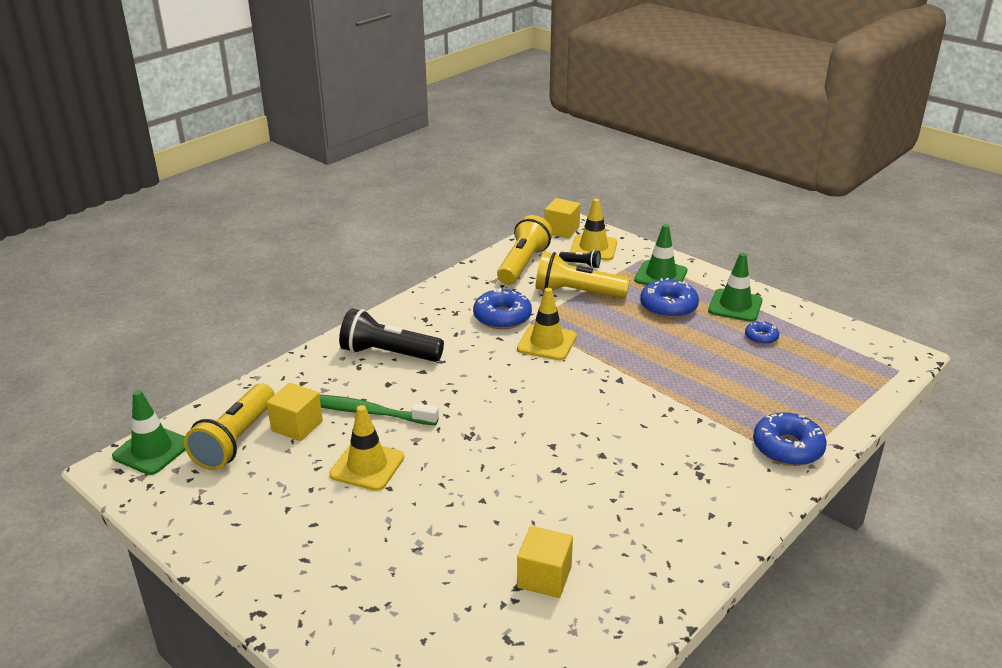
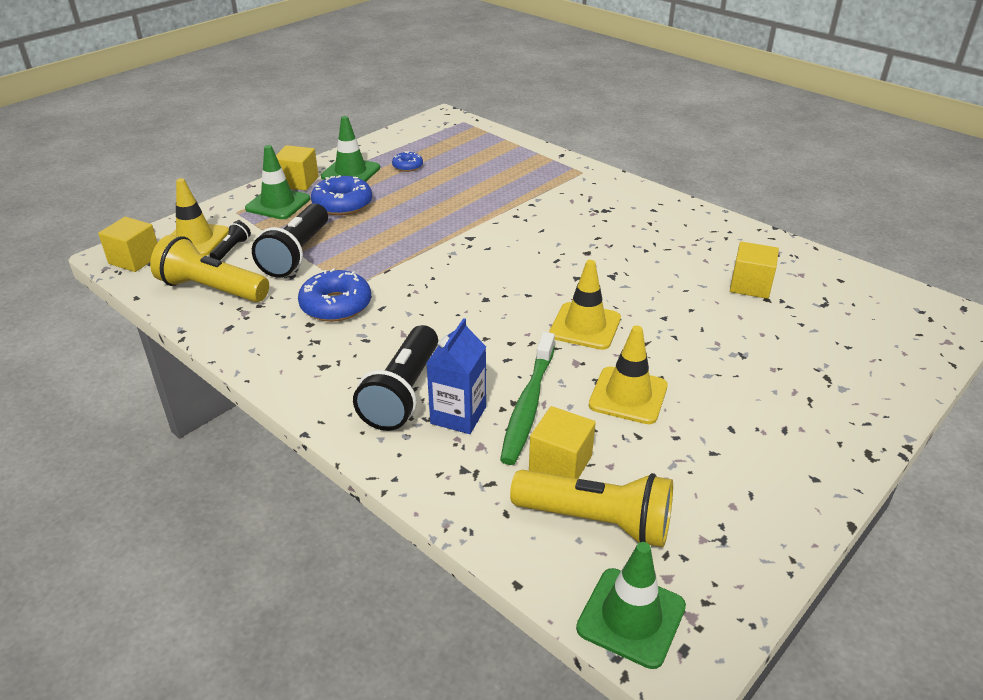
camera: 90 degrees left, 5 degrees up
yellow traffic cone [517,288,577,360] -> yellow traffic cone moved to [549,260,621,350]
yellow flashlight [536,252,630,299] -> black flashlight [252,204,328,278]
blue donut [753,412,827,466] -> none
none -> yellow cube [276,145,319,190]
none -> blue carton [427,318,486,434]

